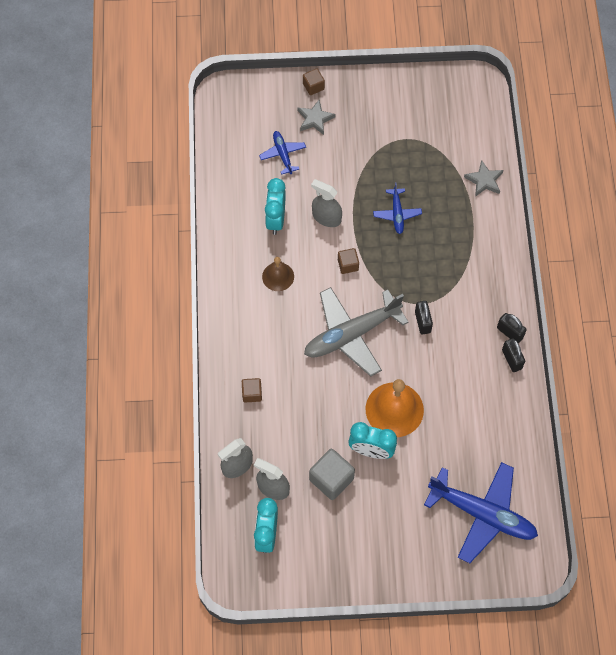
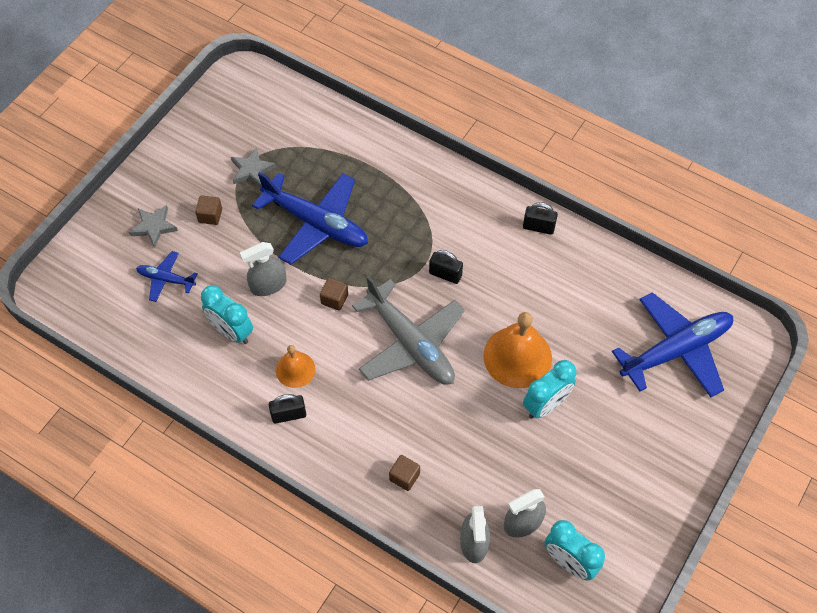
camera: 55 degrees left, 5 degrees down
brown bell [262,257,294,291] -> orange bell [276,345,315,388]
brown cube [303,69,325,95] -> brown cube moved to [195,195,222,225]
grey plane [304,287,409,377] -> grey plane turned 45 degrees counterclockwise [352,276,465,385]
grey cube [309,449,355,500] -> none
blue plane [373,182,422,234] -> blue plane [252,172,368,265], size x2.03
grey star [464,160,503,197] -> grey star moved to [231,147,276,188]
black padlock [497,313,527,343] -> black padlock moved to [269,394,306,424]

